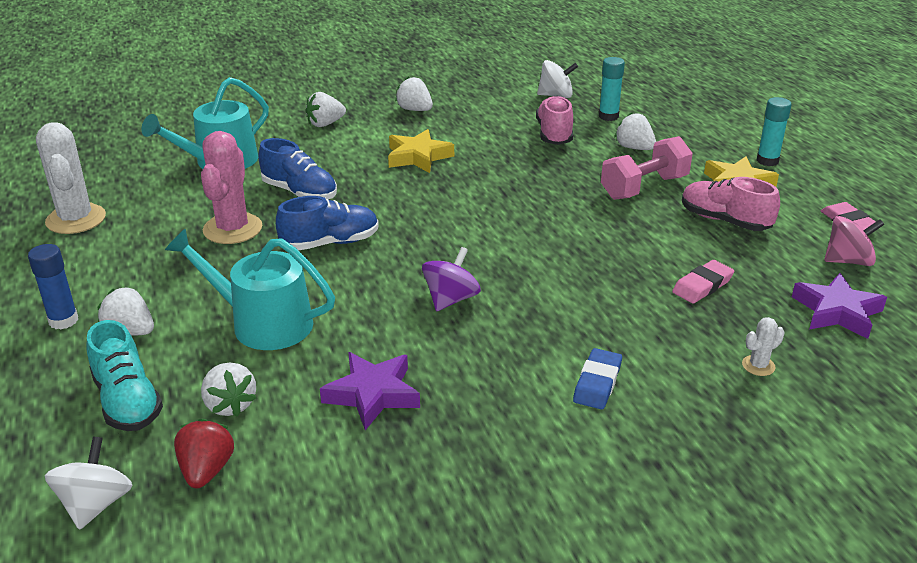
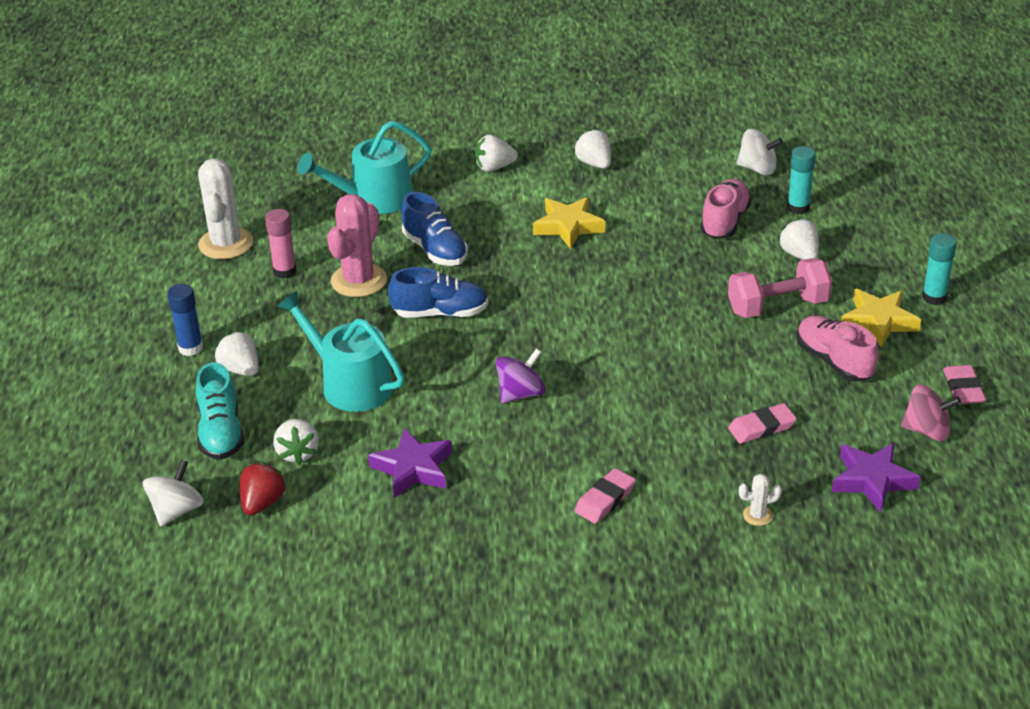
camera: 20 degrees right, 5 degrees up
blue eraser [573,348,622,409] -> pink eraser [574,468,636,523]
none -> pink glue stick [265,209,296,279]

